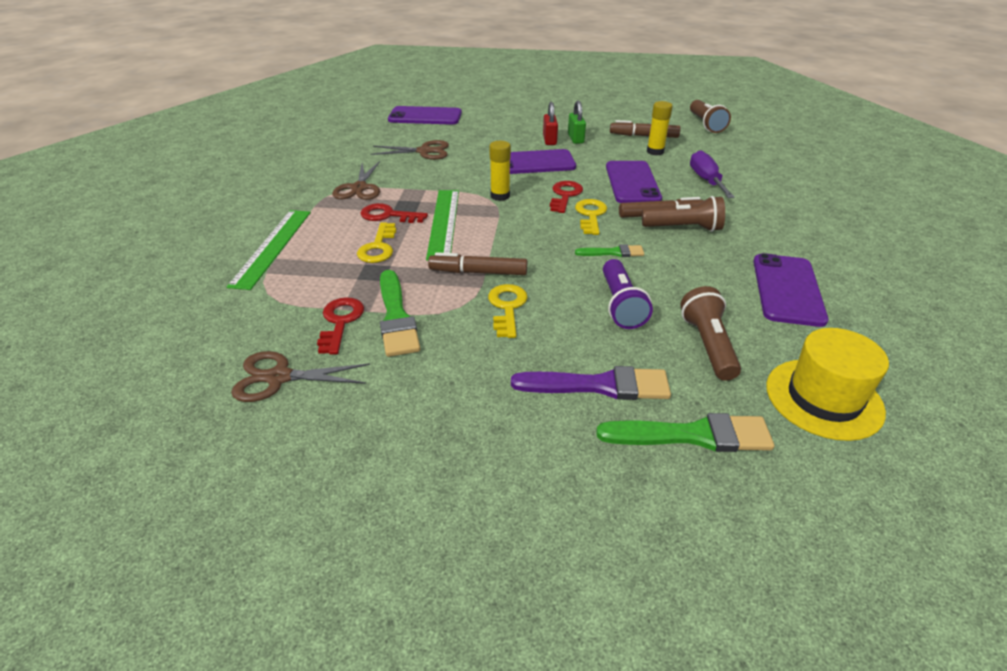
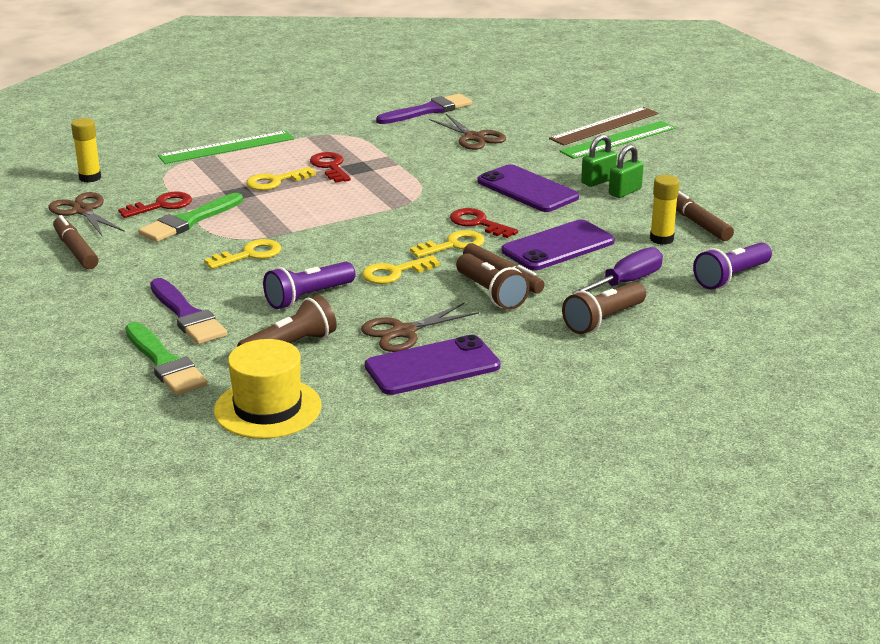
camera: 55 degrees right, 10 degrees down
brown scissors [332,161,380,200] -> brown scissors moved to [361,303,479,352]
purple phone [388,106,462,125] -> none
green ruler [426,190,459,261] -> green ruler moved to [560,121,676,159]
brown marker [428,252,527,275] -> brown marker moved to [53,215,99,269]
yellow glue stick [489,141,511,201] -> yellow glue stick moved to [71,118,101,183]
red padlock [543,102,558,145] -> green padlock [581,135,617,187]
red key [550,181,583,213] -> red key turned 120 degrees counterclockwise [450,208,518,238]
green brush [575,244,644,257] -> yellow key [362,255,440,284]
brown flashlight [690,100,731,133] -> brown flashlight moved to [562,282,646,334]
none -> purple brush [376,94,472,124]
none -> brown ruler [549,107,658,146]
none -> purple flashlight [693,243,772,289]

